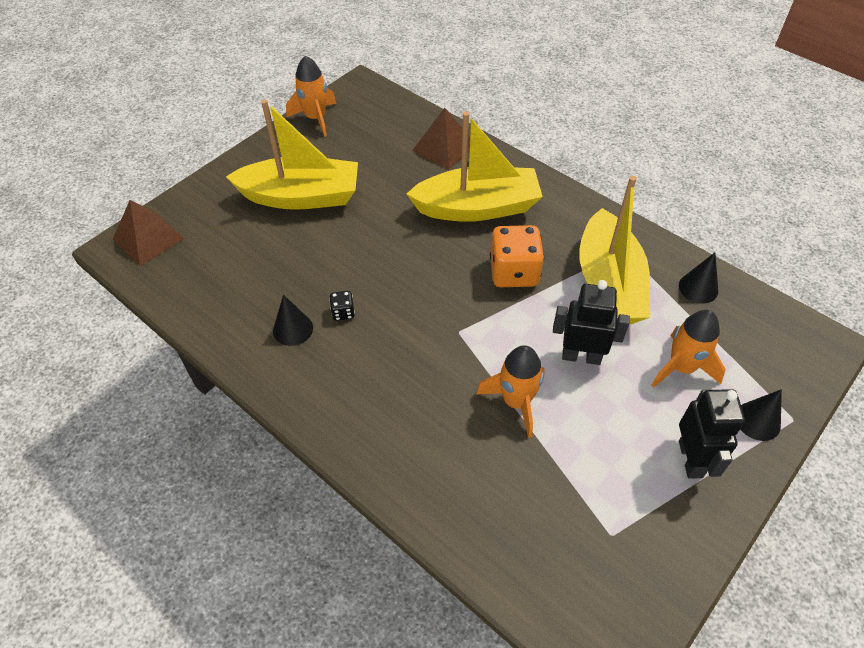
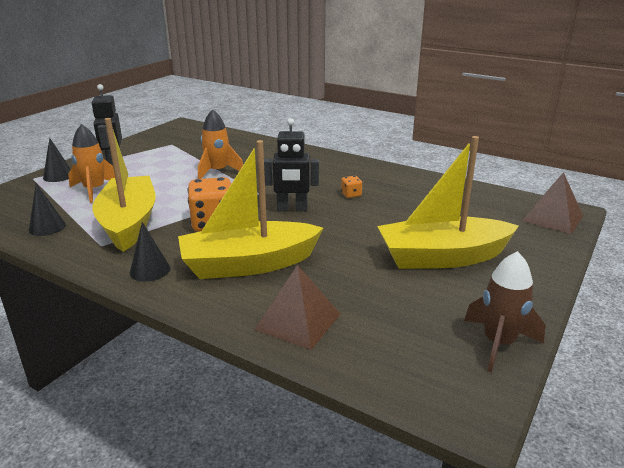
camera: 170 degrees right, 25 degrees down
black cone [273,295,313,346] -> black cone moved to [130,222,170,282]
orange rocket [286,55,336,137] -> brown rocket [464,251,545,372]
black dice [329,291,355,321] -> orange dice [341,176,362,198]
black robot [553,280,630,365] -> black robot moved to [264,118,319,212]

